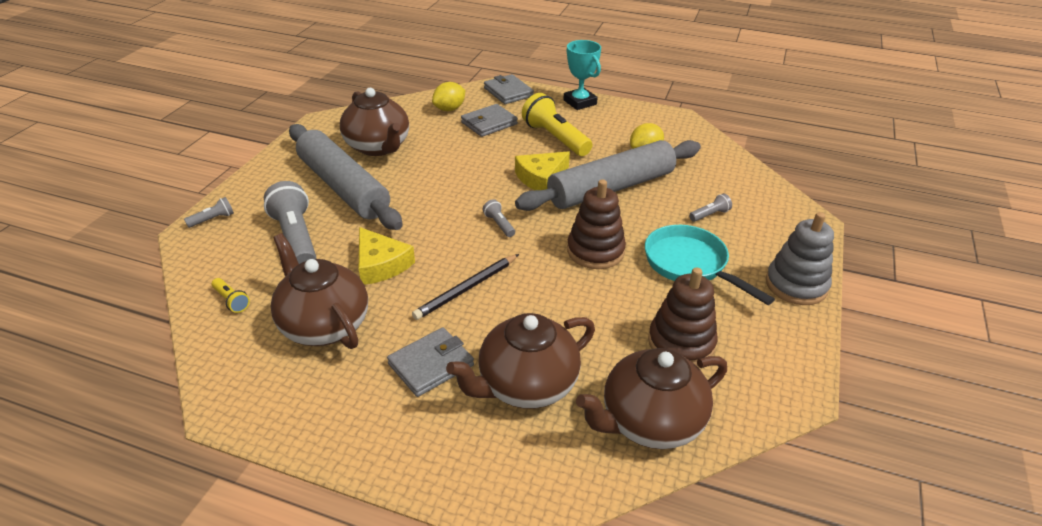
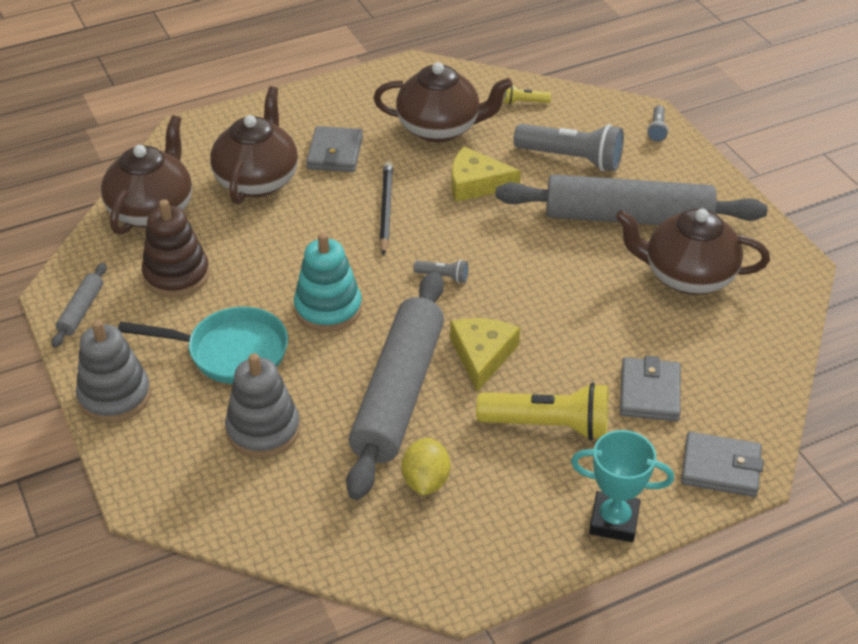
camera: 135 degrees right, 5 degrees up
yellow lemon [432,82,465,111] -> none
brown stacking toy [567,179,626,269] -> turquoise stacking toy [294,233,362,332]
grey flashlight [689,194,732,222] -> grey stacking toy [225,353,300,458]
none -> grey rolling pin [52,263,106,348]

